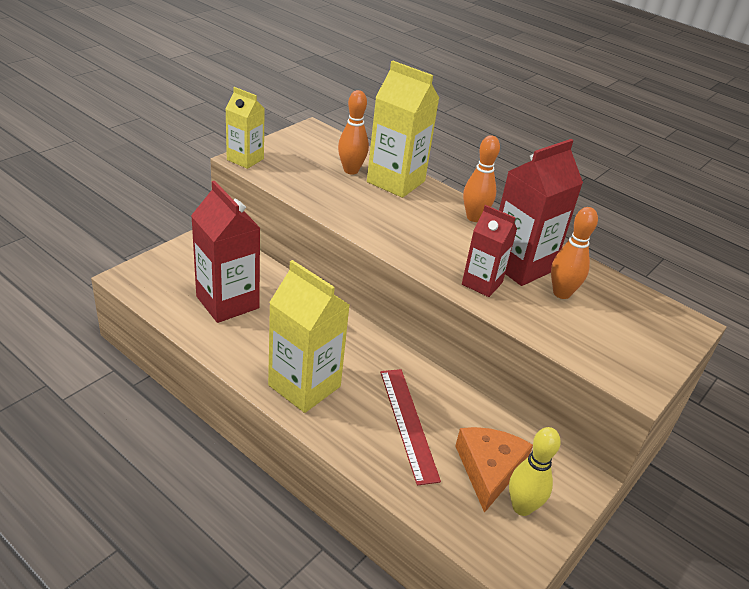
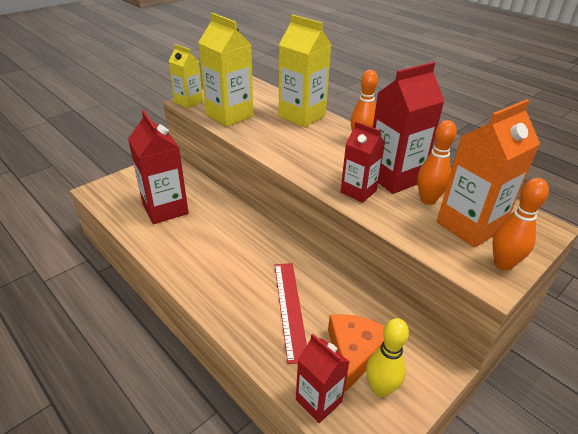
camera: 10 degrees right, 0 degrees up
yellow carton [268,260,349,413] -> yellow carton moved to [198,13,253,127]
orange bowling pin [338,90,369,174] -> orange bowling pin moved to [492,178,549,271]
none -> red carton [296,334,349,423]
none -> orange carton [437,99,540,248]

